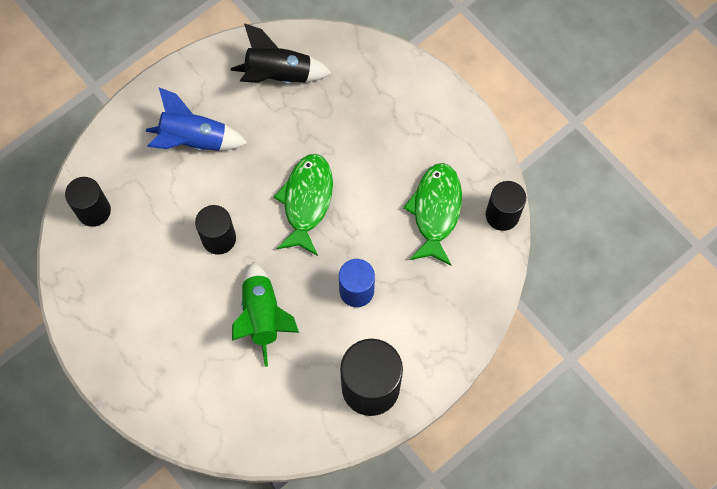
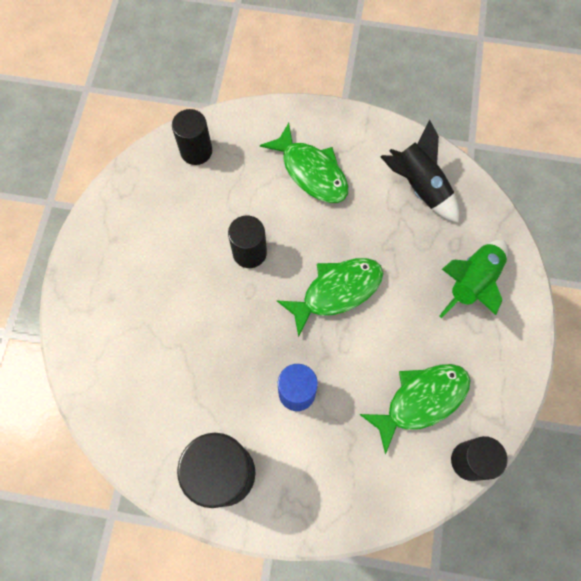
camera: 50 degrees right, 0 degrees up
blue rocket [146,87,248,151] -> green fish [260,123,349,203]
green rocket [232,262,299,367] -> green rocket moved to [439,240,508,318]

